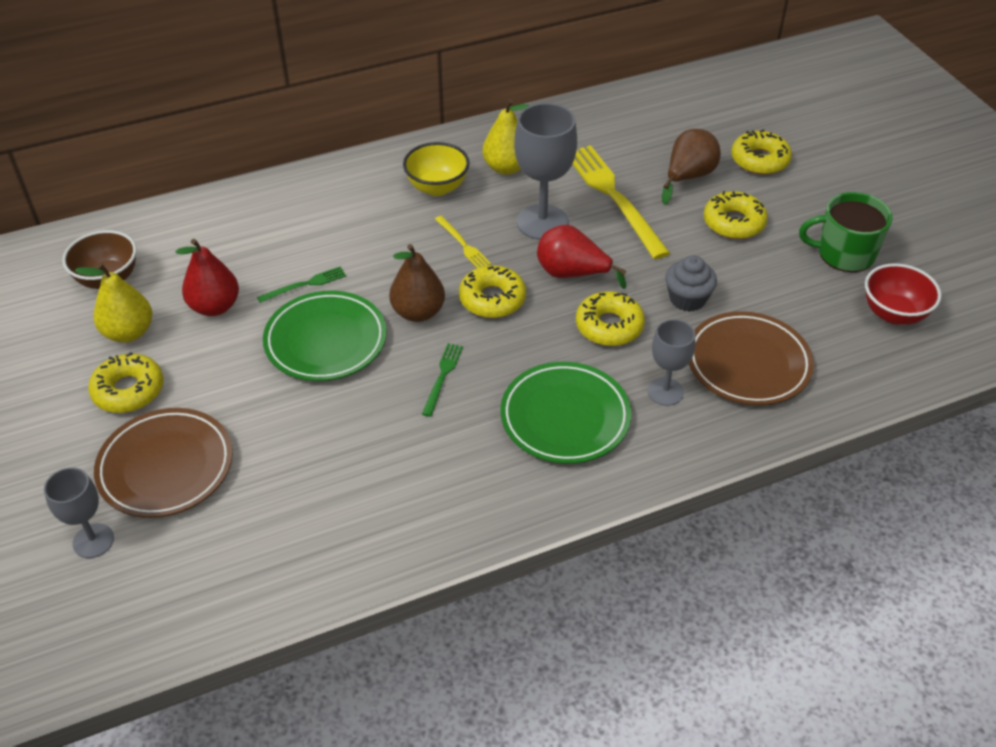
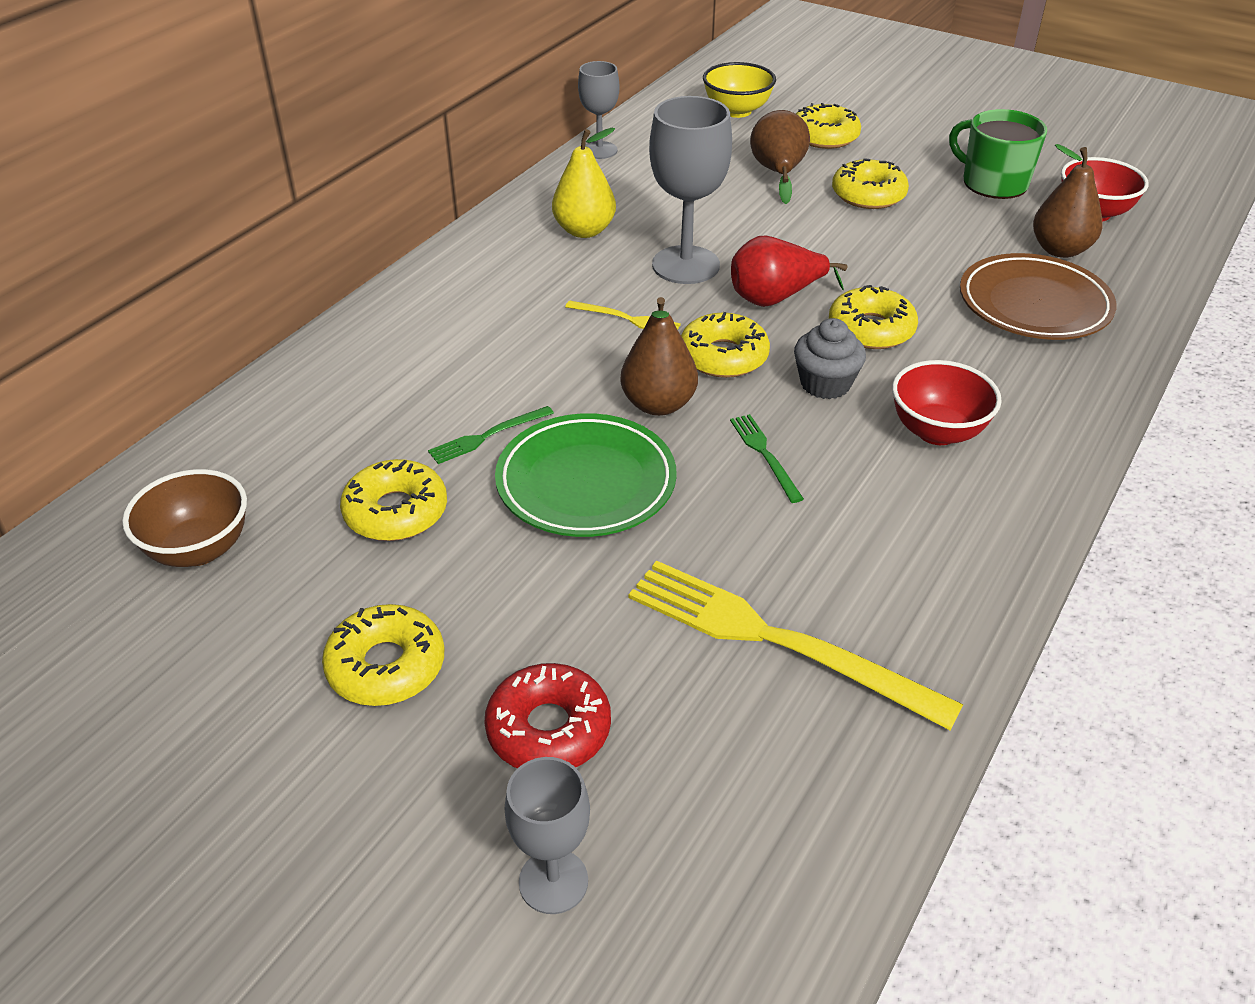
camera: 35 degrees left, 5 degrees down
yellow pear [75,263,152,343] -> none
brown plate [94,408,233,518] -> red donut [484,663,611,768]
red pear [175,239,239,316] -> yellow donut [340,459,447,541]
green fork [257,266,346,303] -> green fork turned 150 degrees counterclockwise [428,406,554,464]
yellow bowl [403,142,469,196] -> yellow bowl moved to [703,62,776,118]
green plate [500,362,631,464] -> red bowl [892,360,1002,445]
yellow fork [573,145,670,259] -> yellow fork moved to [629,561,963,731]
grey goblet [648,319,695,406] -> grey goblet moved to [578,61,620,159]
grey cupcake [665,255,717,312] -> grey cupcake moved to [794,318,866,399]
green mug [799,192,893,272] -> green mug turned 75 degrees clockwise [949,109,1047,199]
none -> brown pear [1033,144,1103,258]

